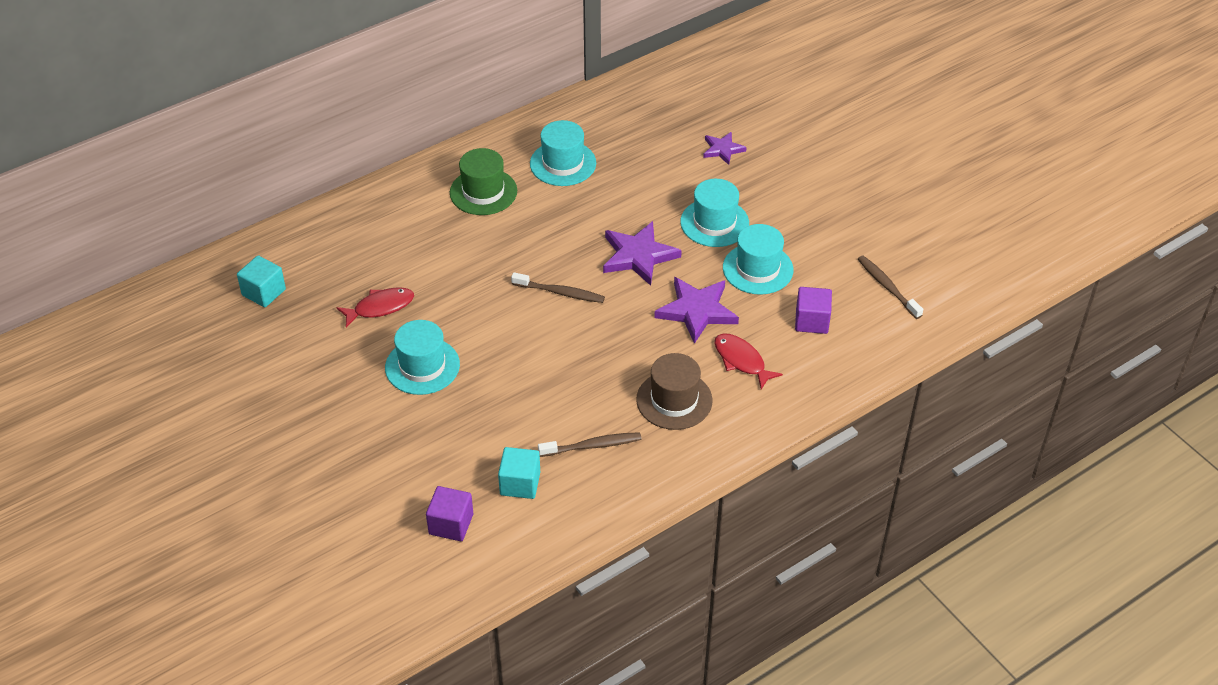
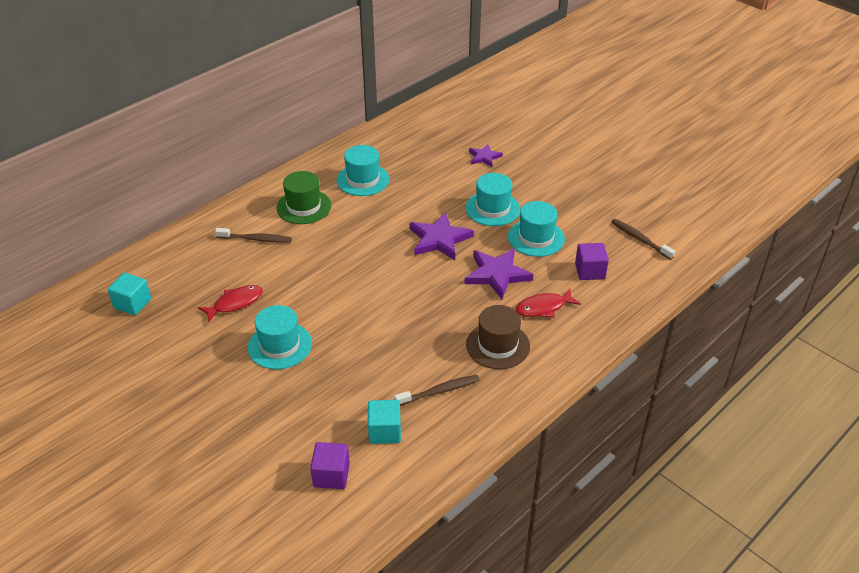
camera: 10 degrees left, 5 degrees down
brown toothbrush [511,272,605,303] -> brown toothbrush moved to [215,228,292,243]
red fish [714,333,783,389] -> red fish turned 60 degrees counterclockwise [516,289,581,318]

